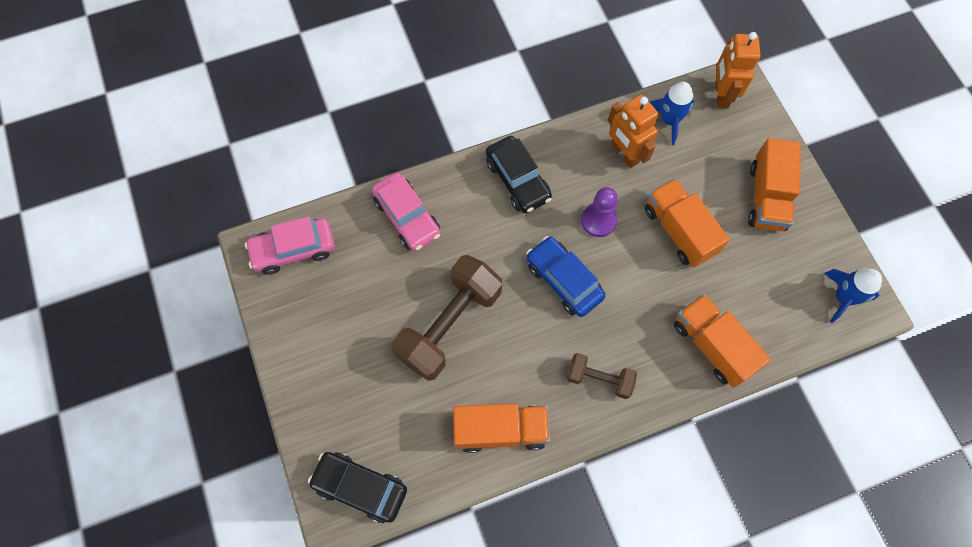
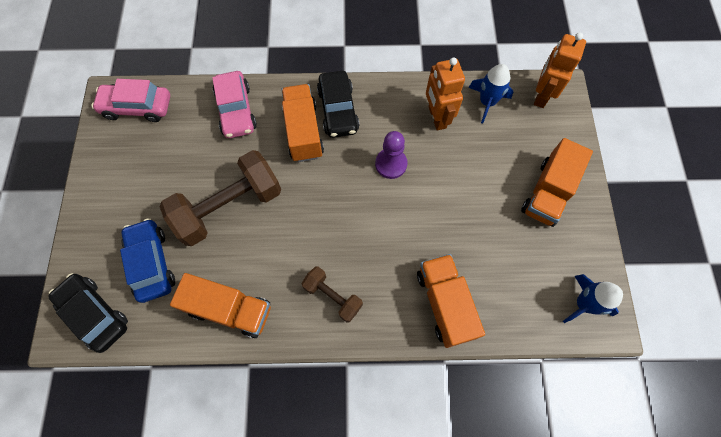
camera: 20 degrees right, 0 degrees up
blue car [526,236,606,317] -> blue car moved to [120,218,175,303]
orange truck [645,179,730,268] -> orange truck moved to [282,84,324,162]

